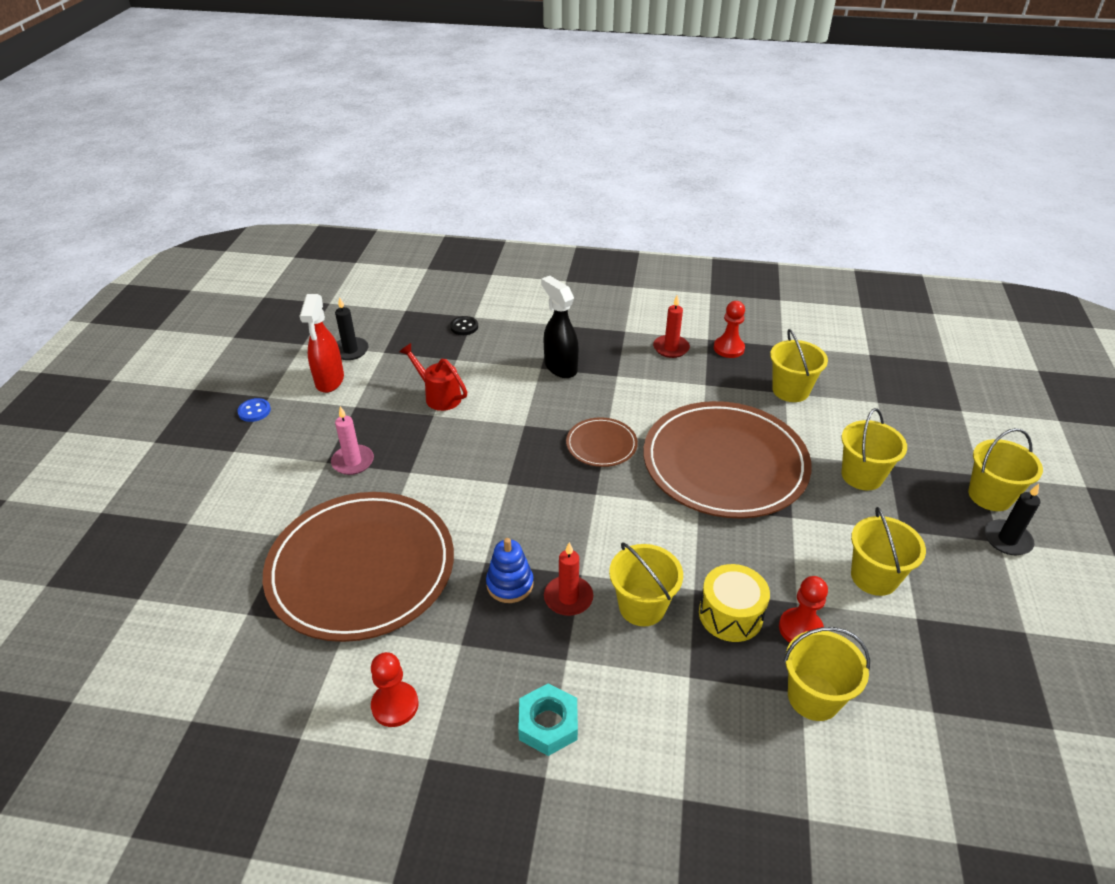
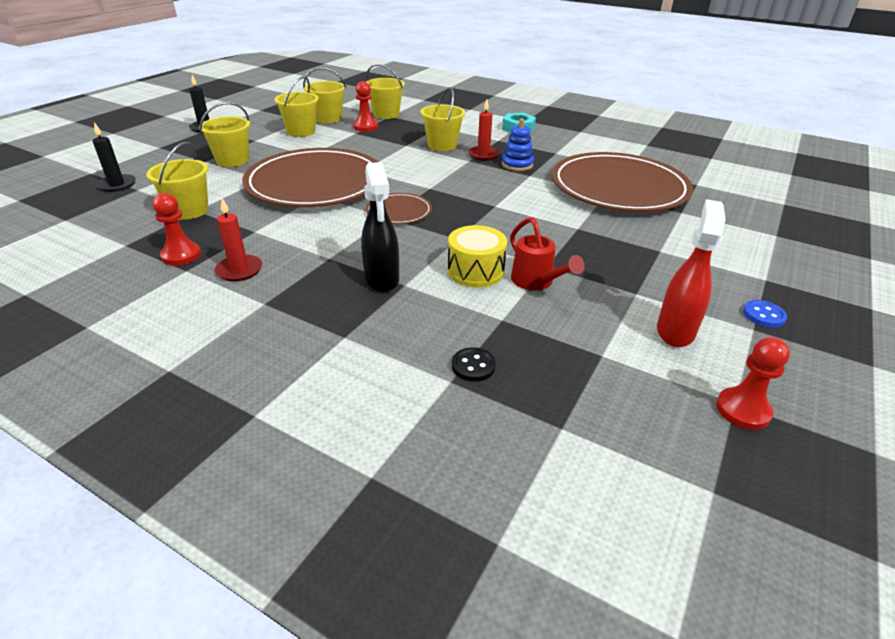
camera: 160 degrees left, 5 degrees down
pink candle [331,406,374,475] -> none
black candle [335,297,369,360] -> black candle moved to [93,122,136,192]
red pawn [371,652,419,727] -> red pawn moved to [716,337,790,430]
yellow drum [699,564,770,642] -> yellow drum moved to [448,225,507,287]
yellow bucket [968,428,1043,511] -> yellow bucket moved to [303,67,346,123]

